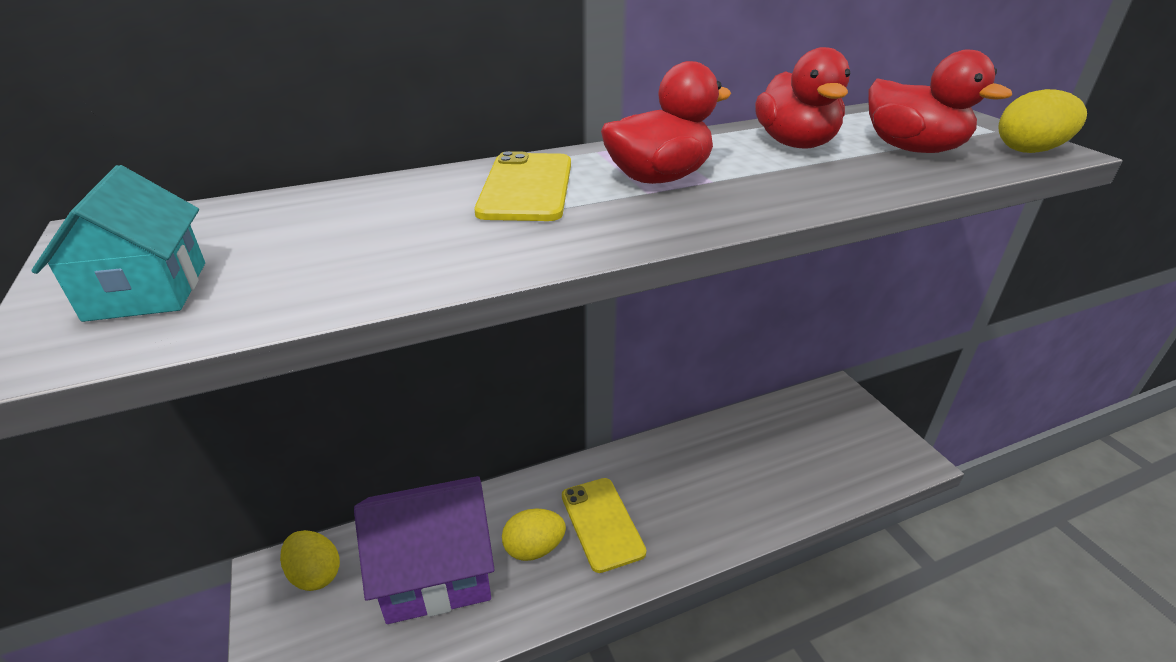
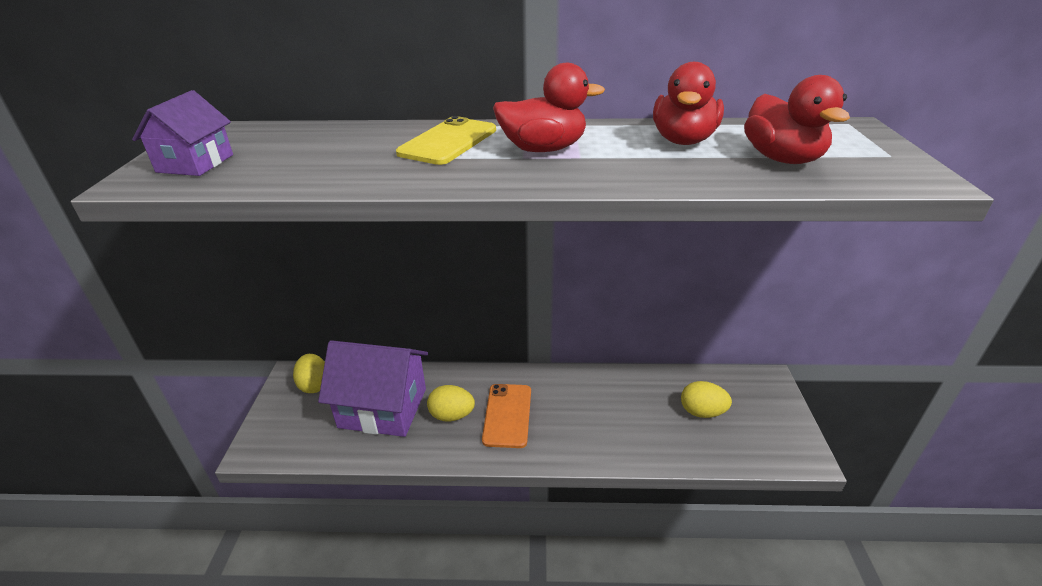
camera: 25 degrees right, 0 degrees up
turquoise house [32,165,205,322] -> purple house [132,90,233,176]
yellow phone [562,478,646,573] -> orange phone [482,384,531,448]
yellow egg [998,89,1087,153] -> yellow egg moved to [681,381,732,418]

